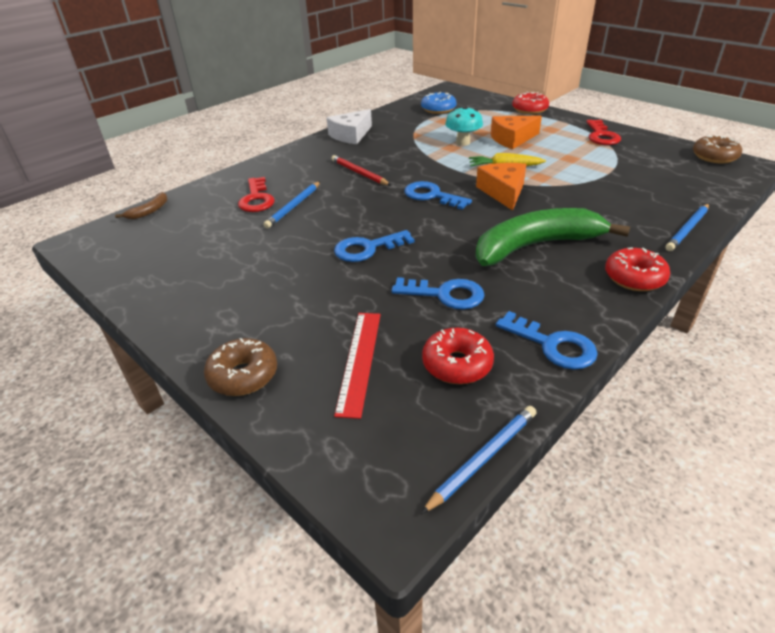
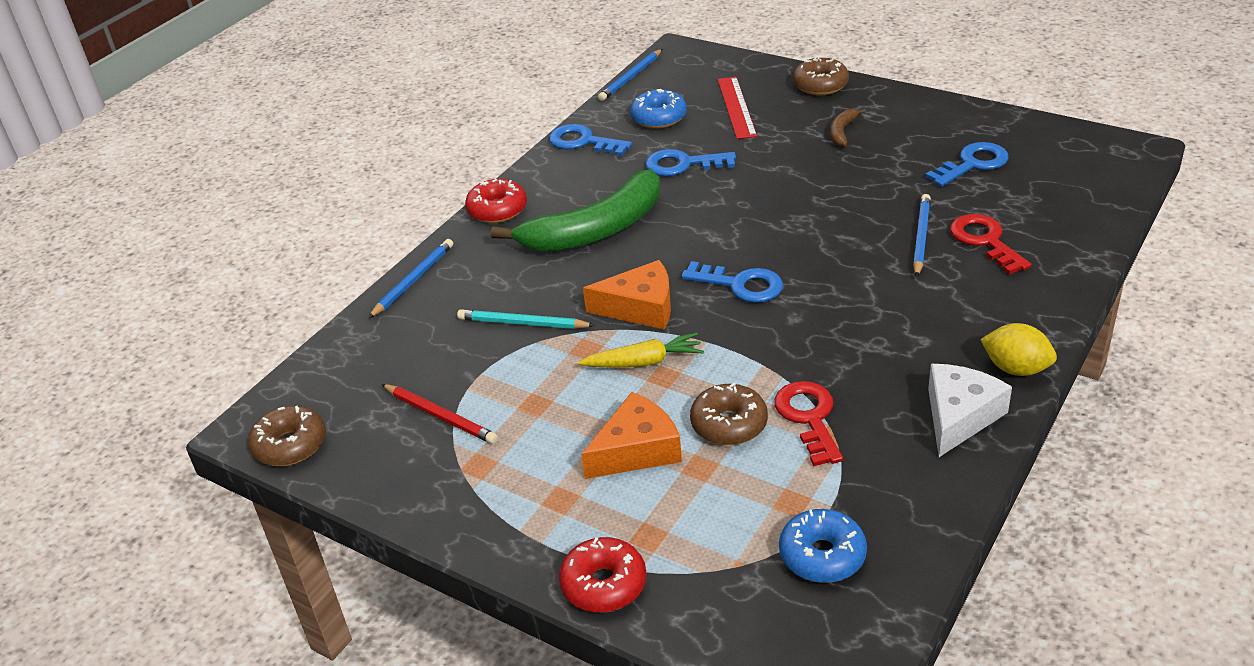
camera: 170 degrees right, 0 degrees up
brown banana [115,192,167,219] -> brown banana moved to [830,108,866,147]
red pencil [331,155,391,185] -> red pencil moved to [382,384,498,444]
blue key [334,230,415,262] -> blue key moved to [925,142,1009,187]
red donut [422,328,494,384] -> blue donut [630,89,687,129]
turquoise mushroom [445,106,483,146] -> brown donut [690,383,768,445]
orange cheese [476,163,526,210] -> orange cheese turned 75 degrees counterclockwise [583,260,671,330]
red key [586,120,621,145] -> red key moved to [774,381,843,466]
none -> turquoise pencil [457,309,595,329]
none -> yellow lemon [980,323,1057,376]

